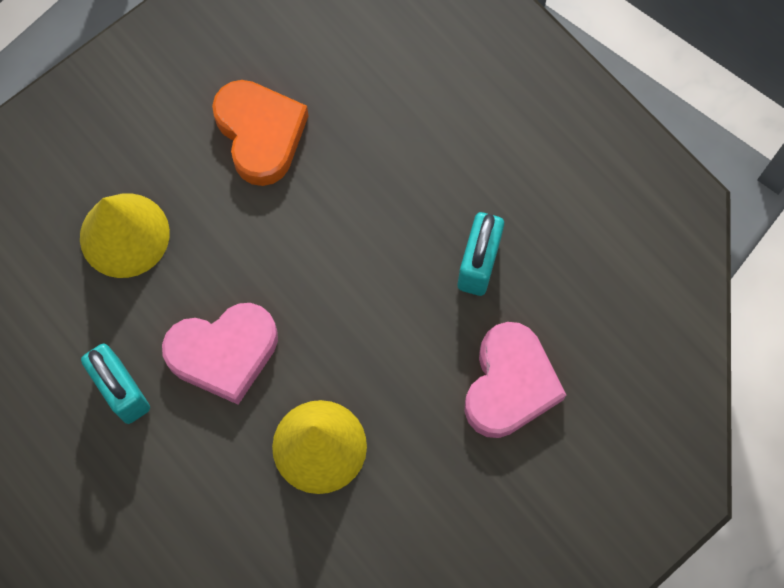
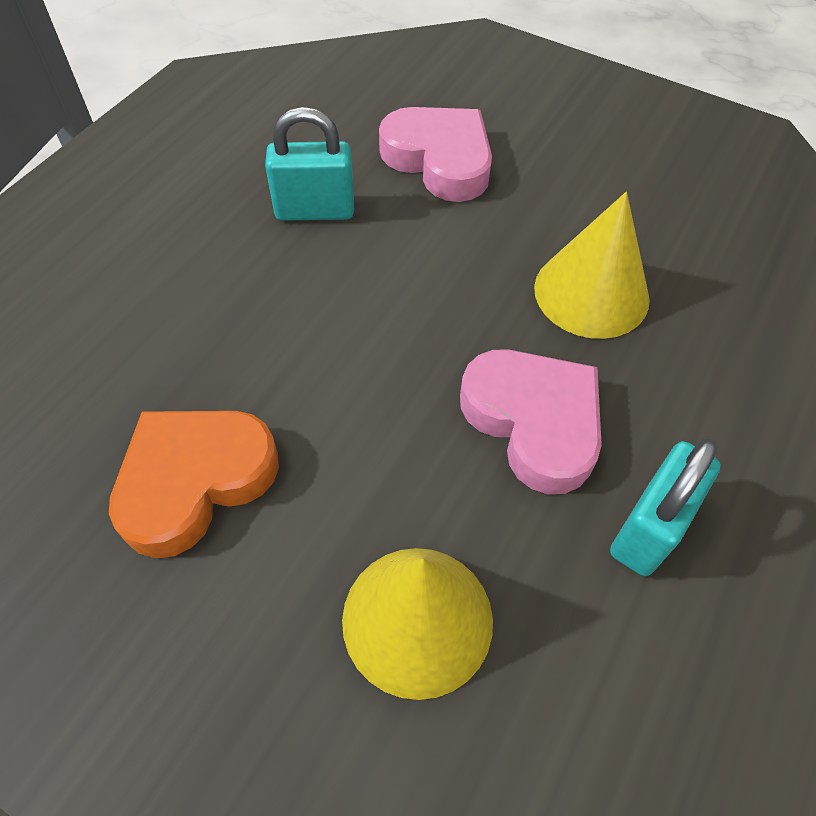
camera: 110 degrees left, 15 degrees down
pink heart [464,322,566,438] -> pink heart turned 45 degrees clockwise [379,107,492,202]

